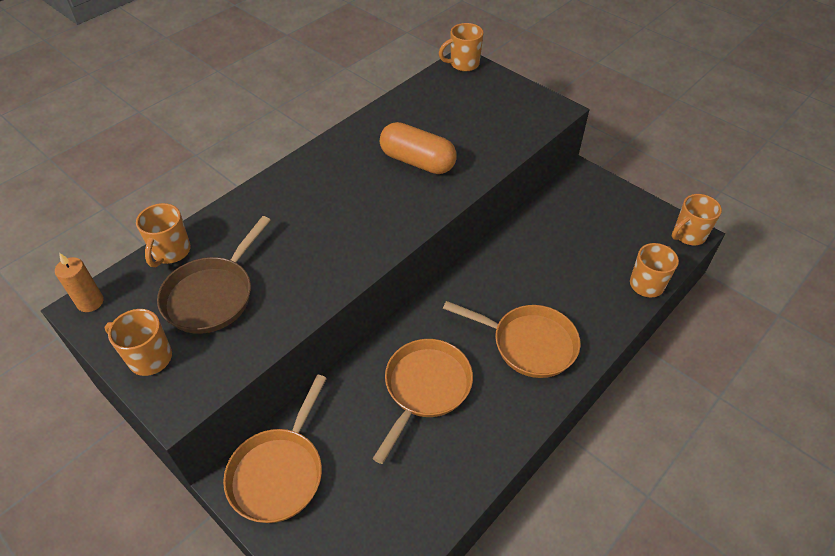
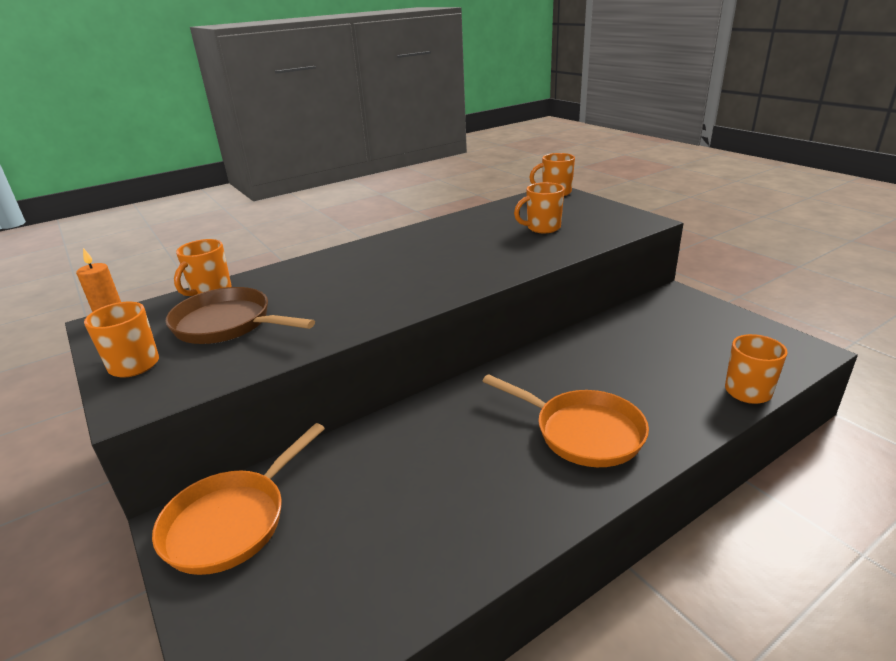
camera: 15 degrees right, 20 degrees down
brown pan [157,216,271,334] -> brown pan turned 75 degrees clockwise [165,287,315,344]
orange pan [373,339,473,464] -> none
orange capsule [380,122,457,174] -> none
orange mug [672,194,722,245] -> orange mug moved to [514,182,565,233]

